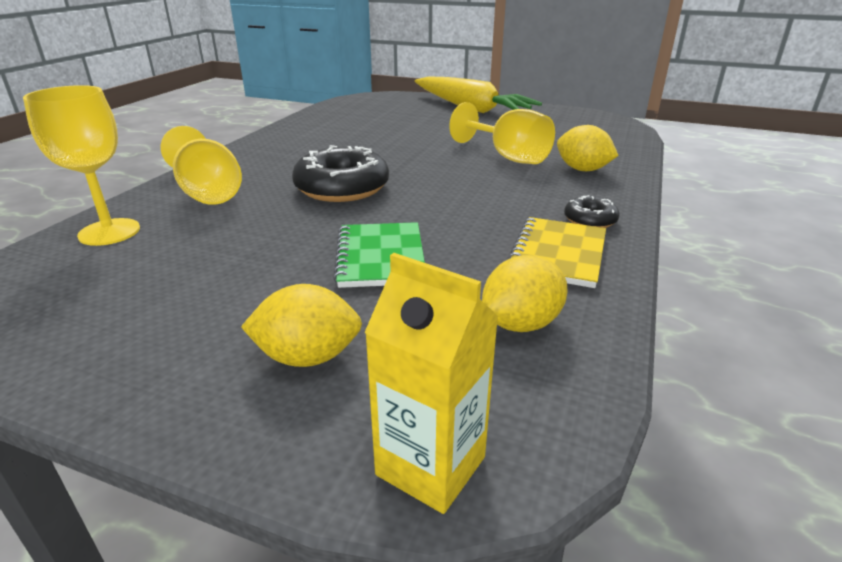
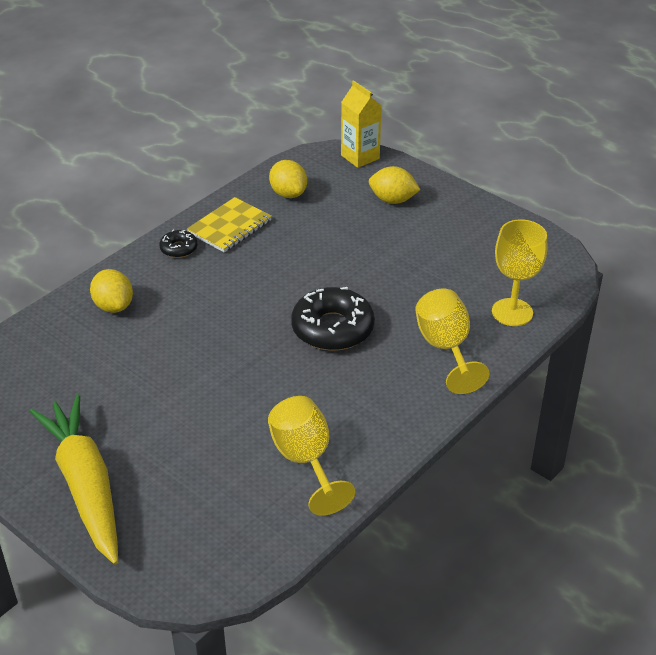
camera: 160 degrees left, 10 degrees up
green notebook [333,222,425,288] -> none
yellow goblet [449,102,555,164] -> yellow goblet moved to [268,396,355,515]
yellow lemon [482,255,568,332] -> yellow lemon turned 75 degrees clockwise [269,160,307,198]

